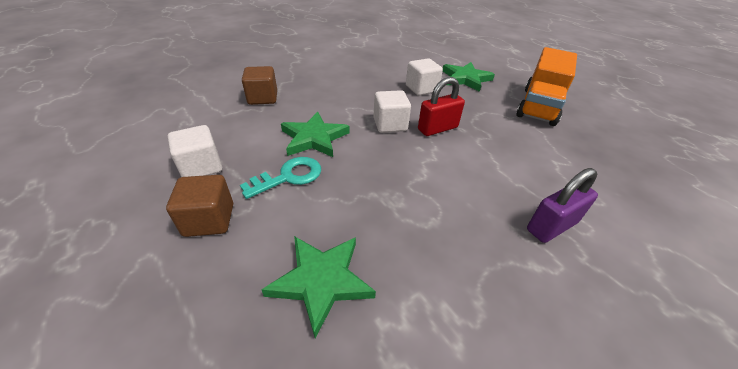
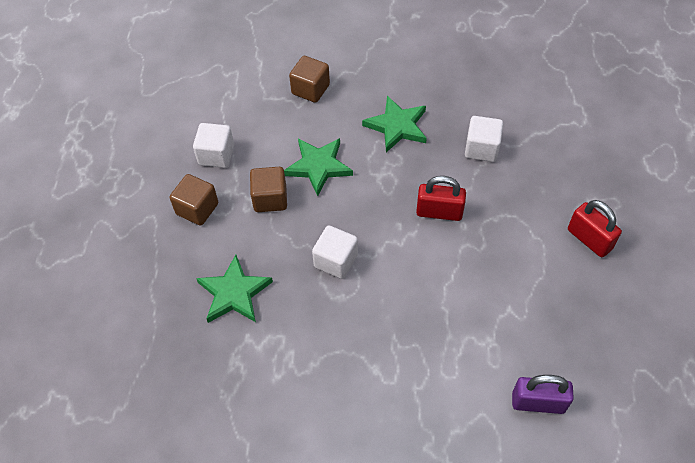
camera: 40 degrees right, 15 degrees up
turquoise key [240,157,321,199] -> brown cube [250,167,287,212]
white cube [373,90,411,133] -> white cube moved to [312,225,358,279]
green star [443,62,495,92] -> green star moved to [362,96,427,152]
orange truck [516,47,577,126] -> red padlock [568,200,622,257]
purple padlock [527,168,598,243] -> purple padlock moved to [512,375,574,414]

